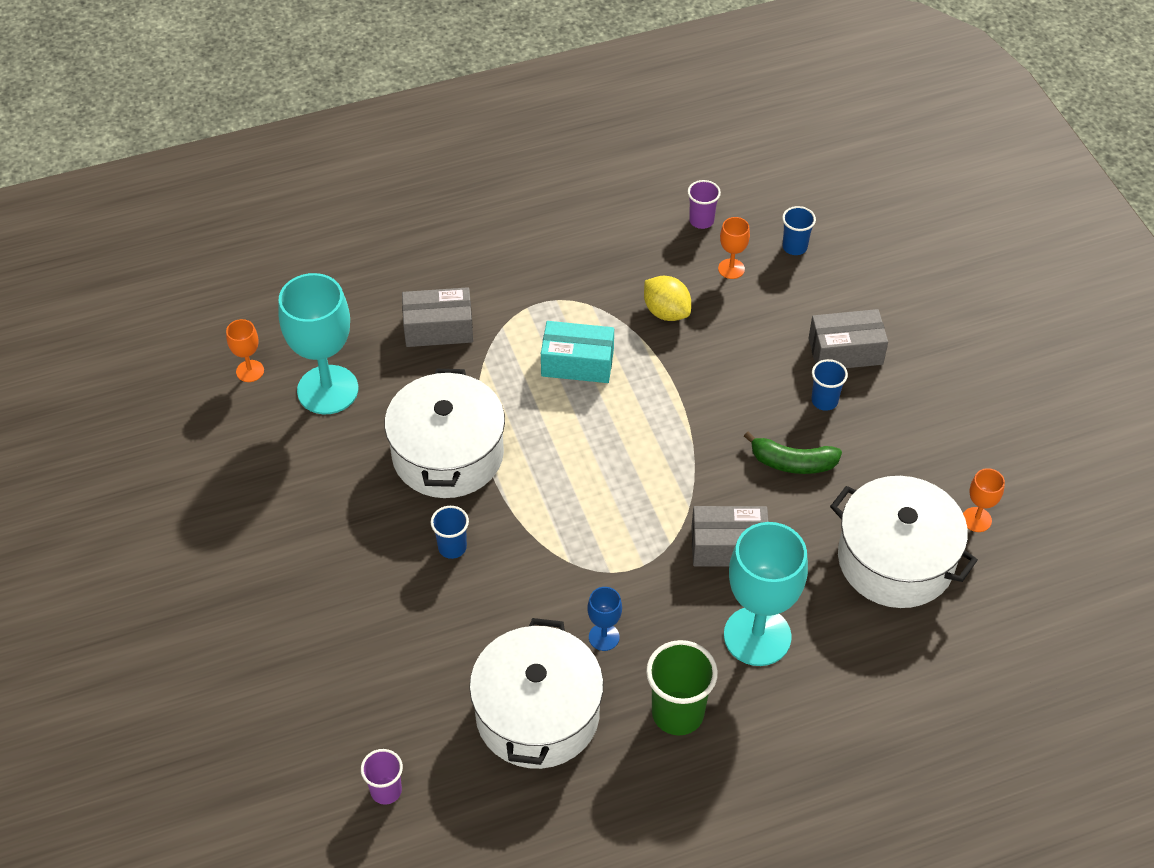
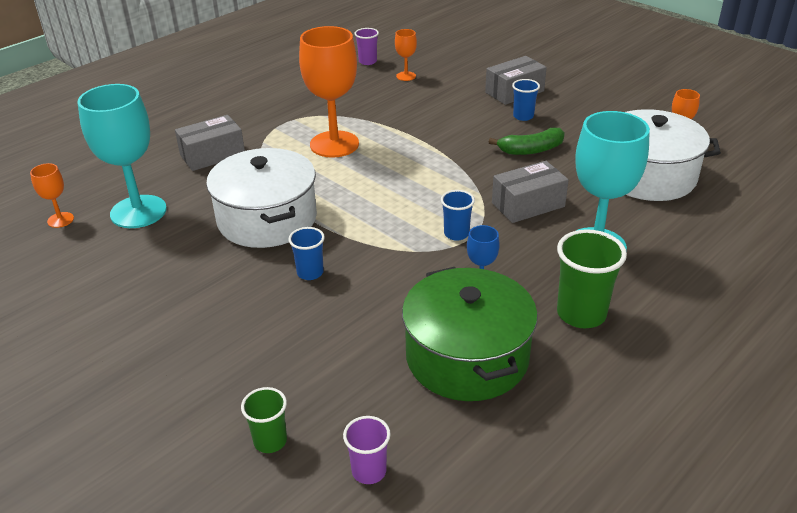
camera: 25 degrees left, 15 degrees down
white pot [469,618,604,769] -> green pot [402,267,538,401]
turquoise box [541,321,614,383] -> orange goblet [299,26,359,158]
yellow lemon [644,276,691,321] -> none
blue cup [782,206,816,255] -> blue cup moved to [441,190,475,241]
none -> green cup [241,387,287,453]

